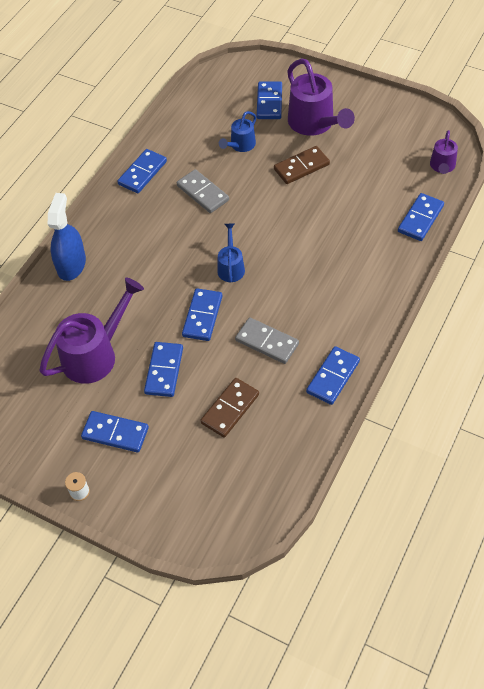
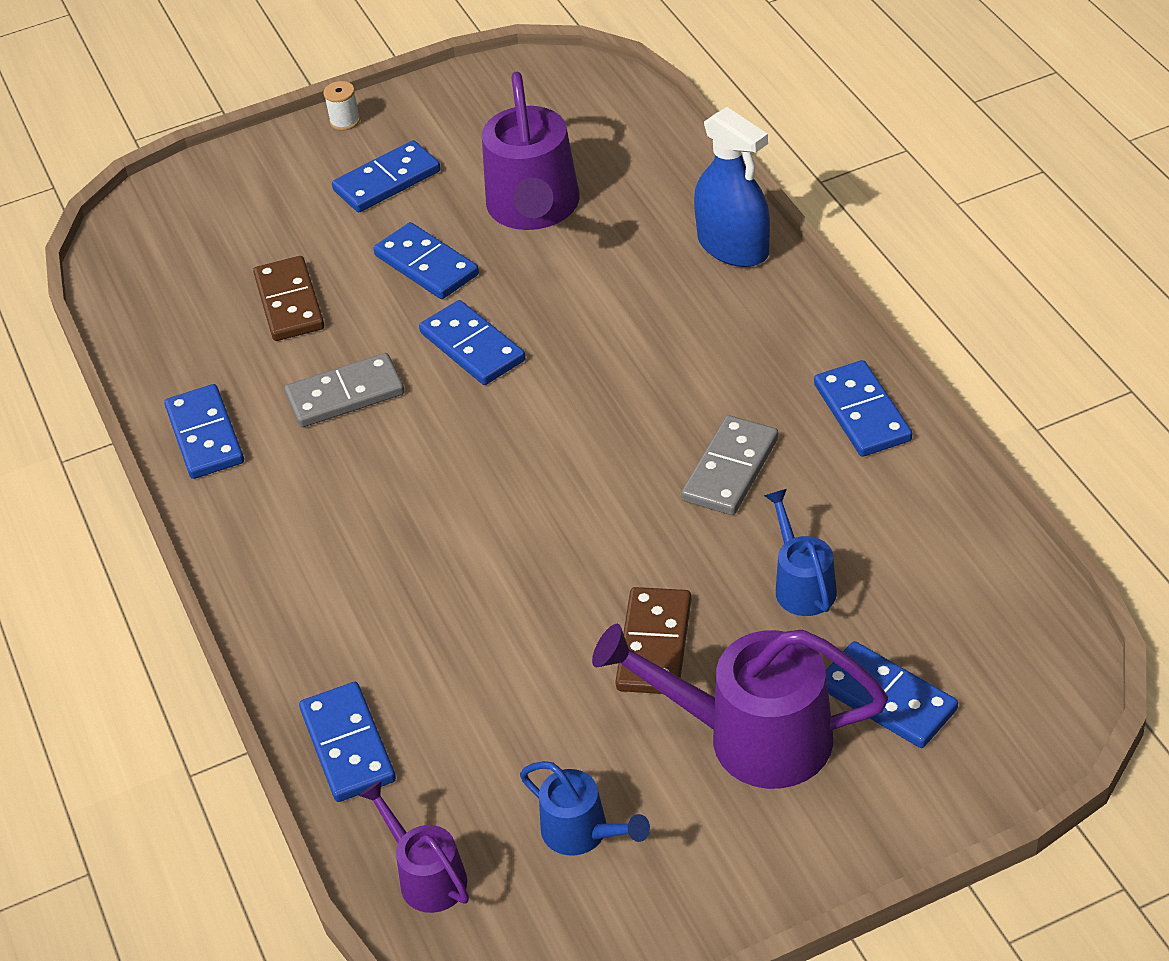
camera: 130 degrees right, 10 degrees down
grey domino [177,169,229,213] -> grey domino turned 60 degrees counterclockwise [681,415,779,515]
blue watering can [217,223,245,283] -> blue watering can moved to [520,761,650,856]

